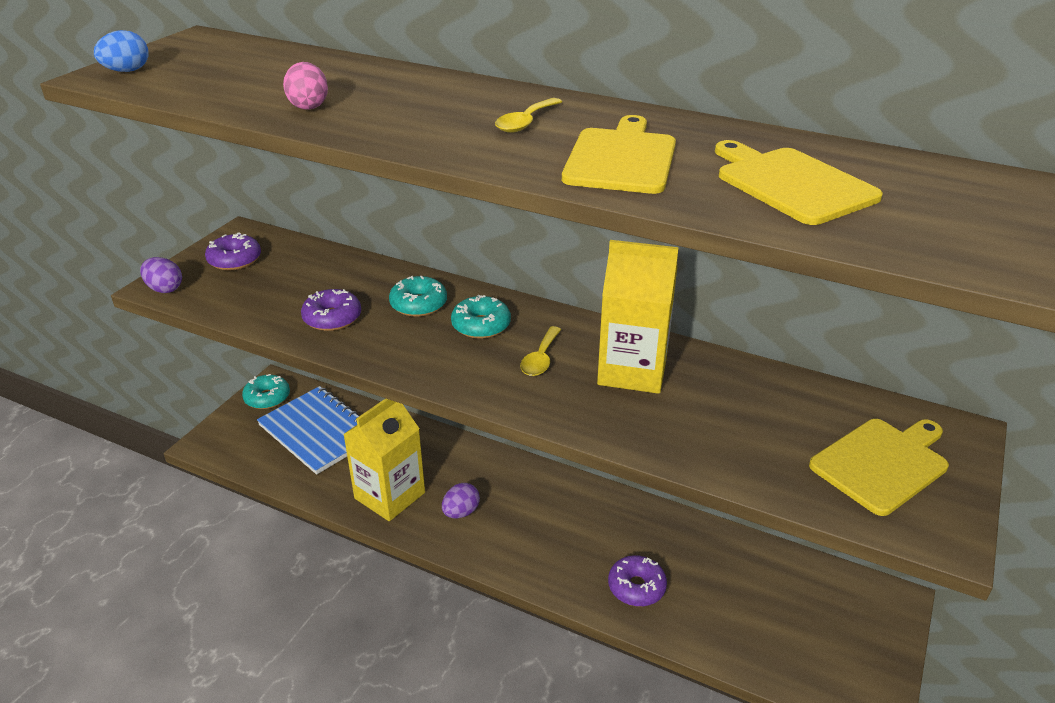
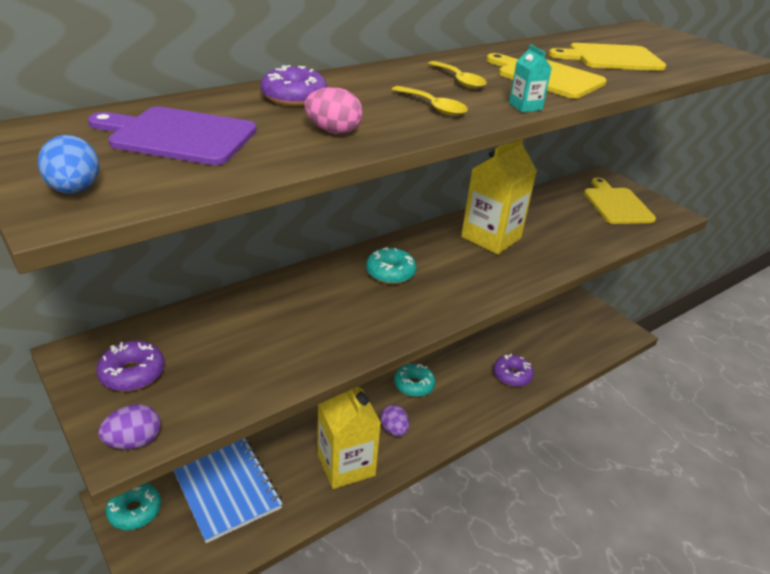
camera: 65 degrees left, 0 degrees up
blue notebook [257,386,359,475] -> blue notebook turned 75 degrees clockwise [174,438,283,543]
purple donut [301,289,361,331] -> purple donut moved to [260,65,327,106]
turquoise donut [389,276,447,317] -> turquoise donut moved to [394,364,436,397]
yellow spoon [520,326,561,376] -> yellow spoon moved to [392,86,468,116]
none -> purple cutting board [88,106,257,165]
none -> turquoise carton [509,44,552,112]

